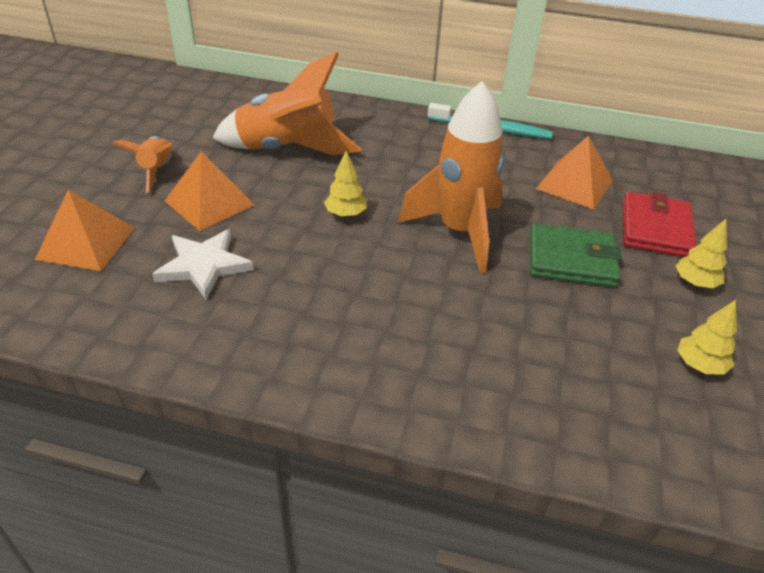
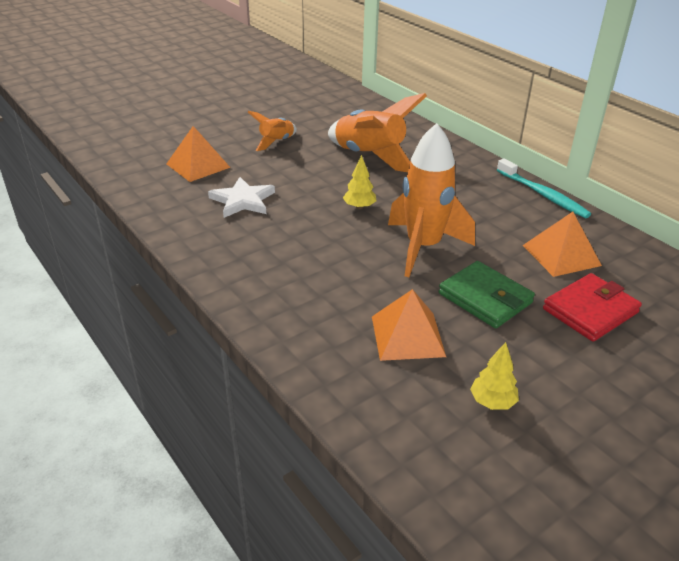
camera: 40 degrees right, 5 degrees down
orange pyramid [165,151,254,231] -> orange pyramid moved to [372,289,446,361]
yellow tree [676,219,727,288] -> none

